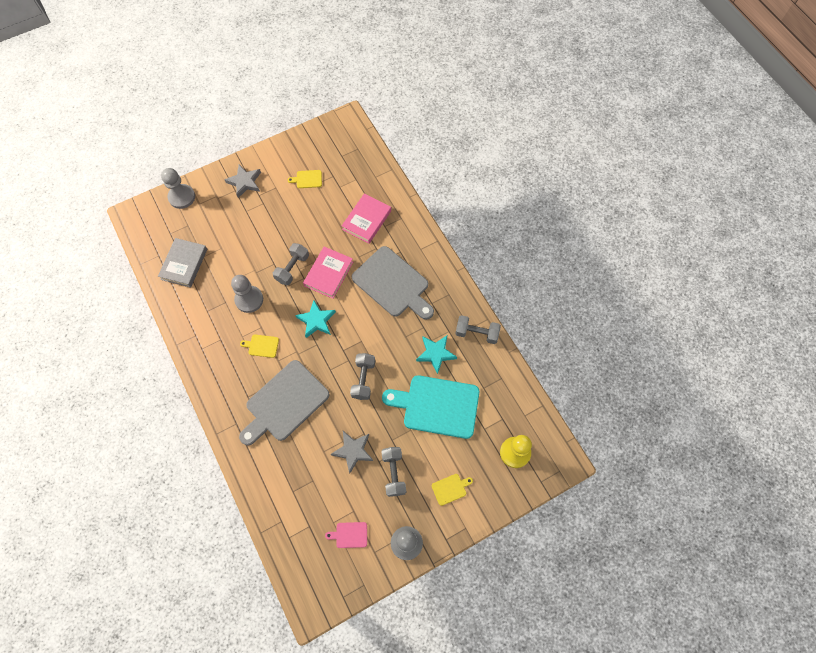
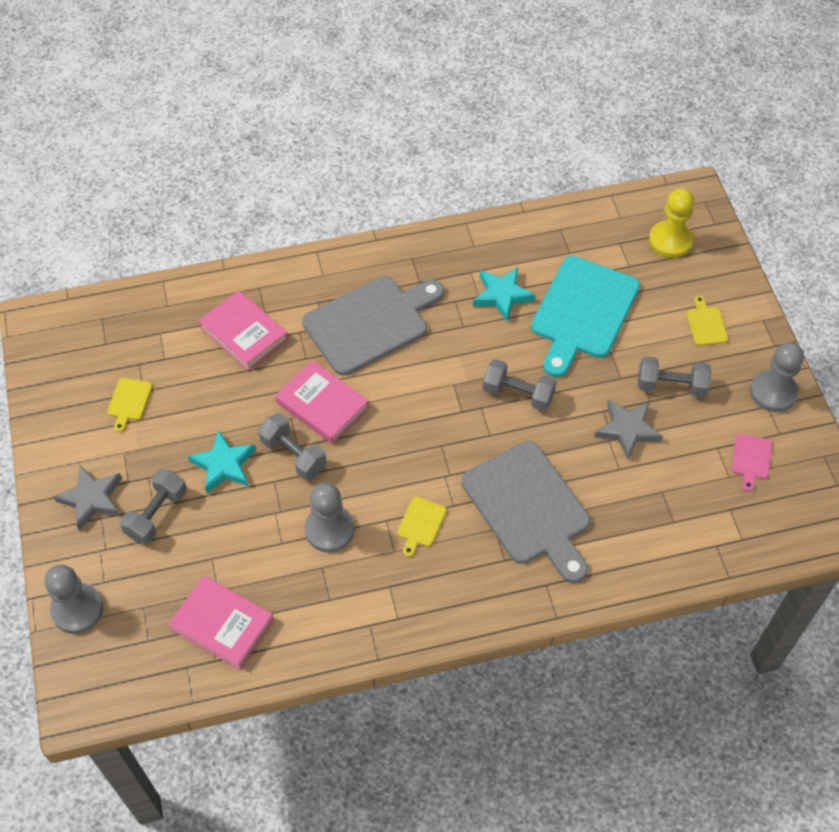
camera: 75 degrees left, 10 degrees down
grey book [158,238,207,288] -> pink book [169,576,274,670]
turquoise star [295,300,336,338] -> turquoise star moved to [188,430,256,493]
grey dumbbell [455,315,501,344] -> grey dumbbell moved to [120,469,187,544]

